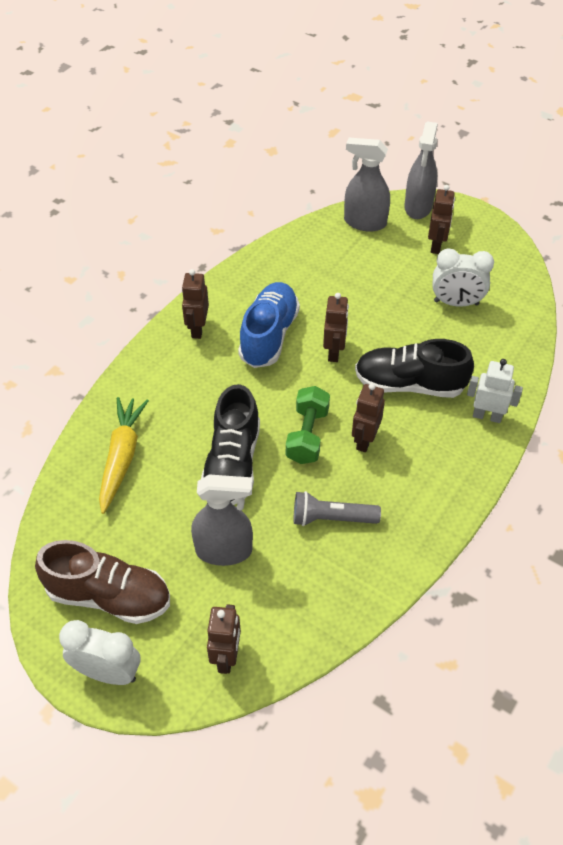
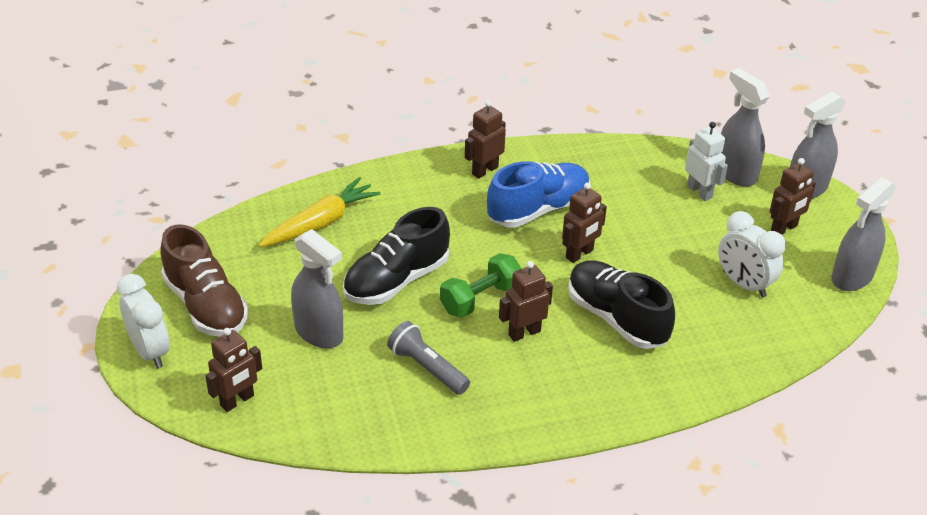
camera: 40 degrees right, 10 degrees down
white robot [467,359,523,423] -> white robot moved to [685,122,728,201]
none -> grey spray bottle [831,177,896,291]

